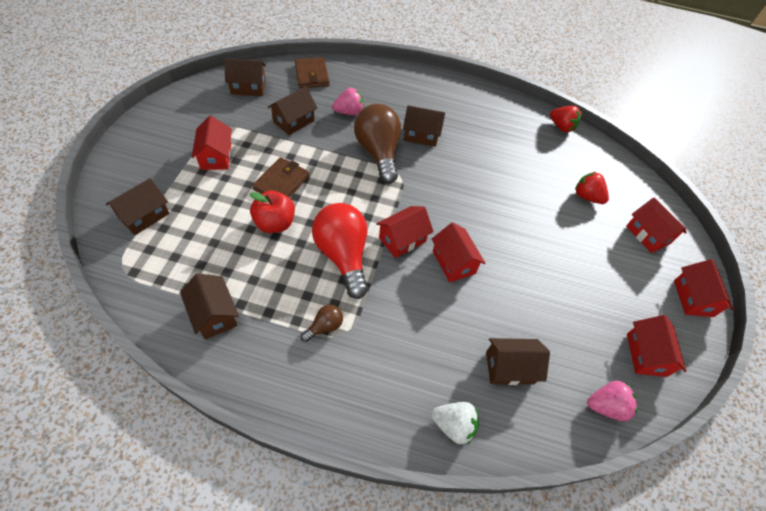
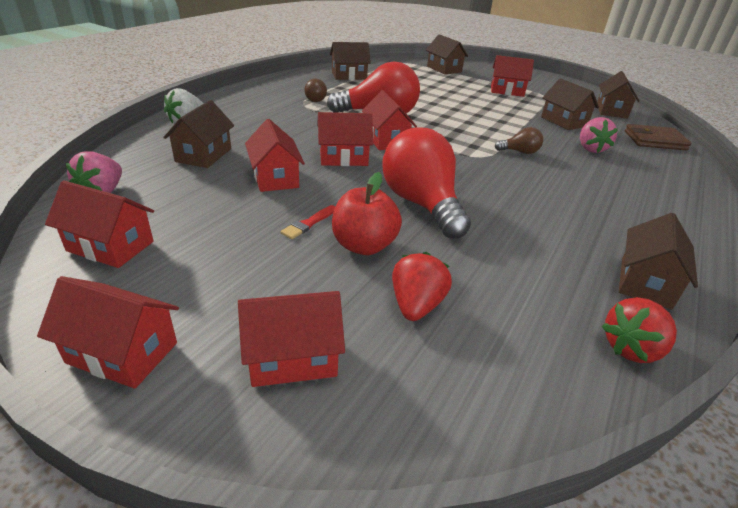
camera: 110 degrees right, 20 degrees down
red apple [250,191,295,233] -> red apple moved to [332,172,402,255]
brown wallet [252,157,309,198] -> none
brown light bulb [354,104,401,184] -> brown light bulb [494,127,543,154], size x0.45
brown house [403,105,445,147] -> brown house moved to [619,213,698,310]
red strawberry [575,172,609,204] -> red strawberry turned 45 degrees counterclockwise [392,252,452,321]
none -> red house [245,119,305,192]
none -> red brush [281,205,335,239]
none -> red light bulb [382,127,471,239]

